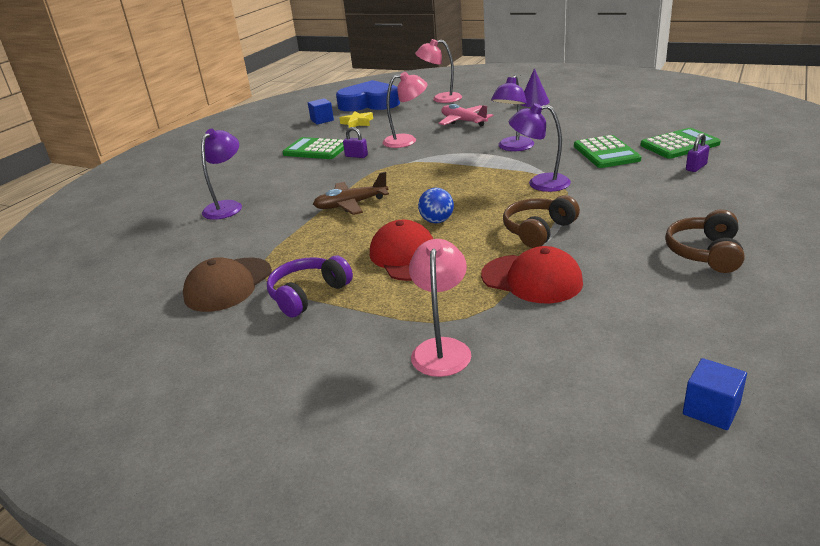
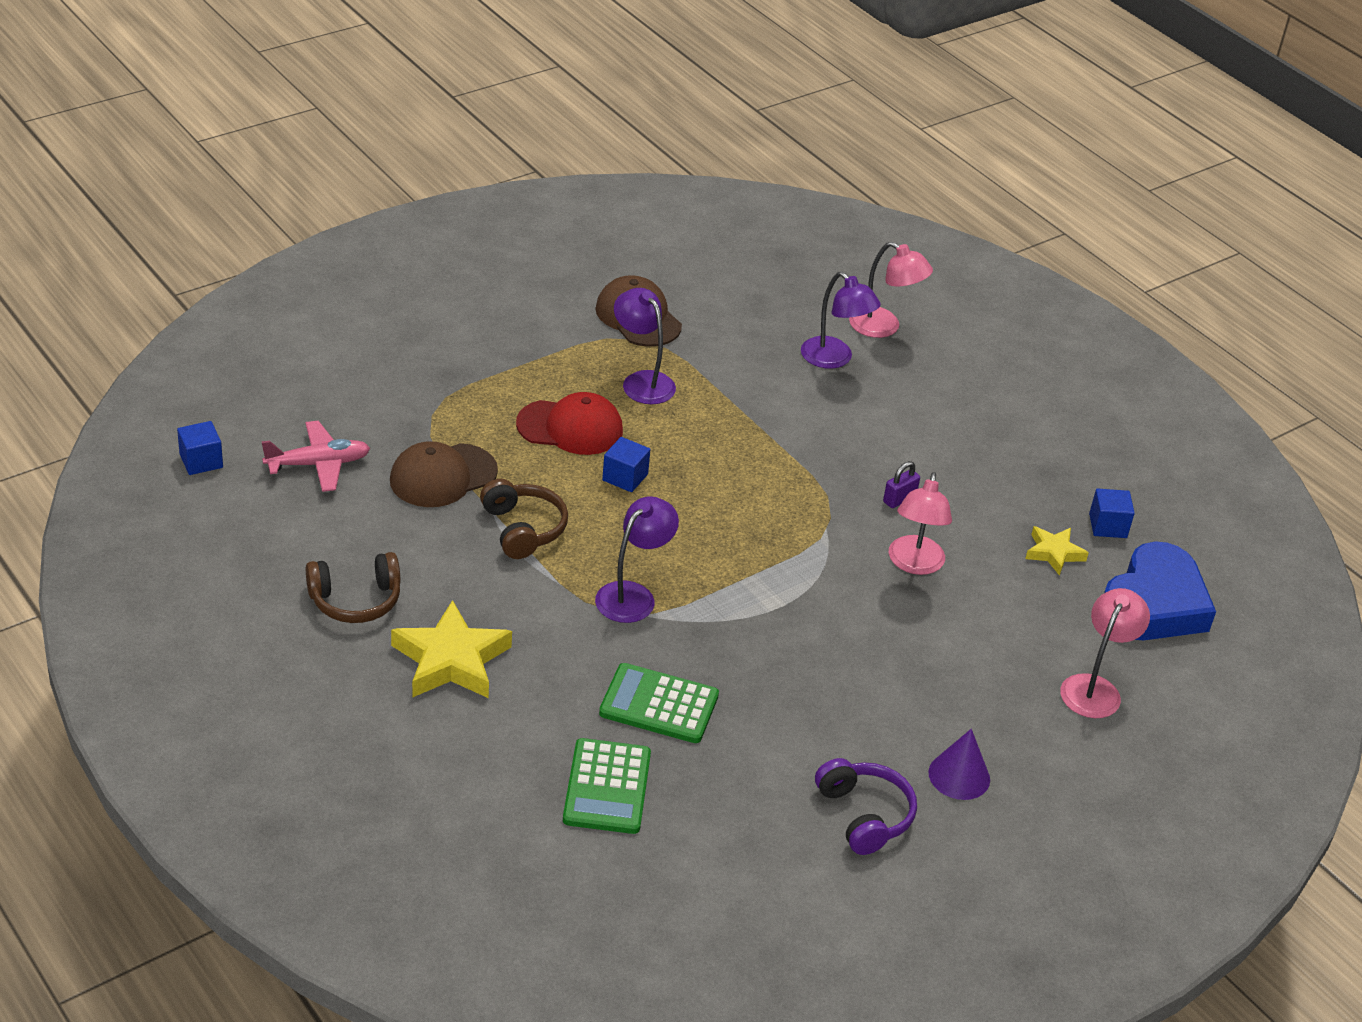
camera: 110 degrees right, 10 degrees up
purple headphones [267,255,353,317] -> purple headphones moved to [815,758,917,855]
green calculator [282,137,344,159] -> none
brown plane [313,172,389,215] -> none
pink lamp [409,239,471,377] -> pink lamp moved to [849,242,933,338]
blue ball [418,188,454,223] -> blue cube [602,437,650,492]
pink plane [438,104,493,126] -> pink plane moved to [262,421,370,492]
red cap [481,246,583,303] -> brown cap [390,441,498,507]
purple lamp [491,75,534,151] -> purple lamp moved to [614,288,676,404]
brown headphones [665,209,745,273] -> brown headphones turned 120 degrees clockwise [306,552,401,623]
purple padlock [686,133,710,172] -> none
none -> yellow star [391,600,512,698]

